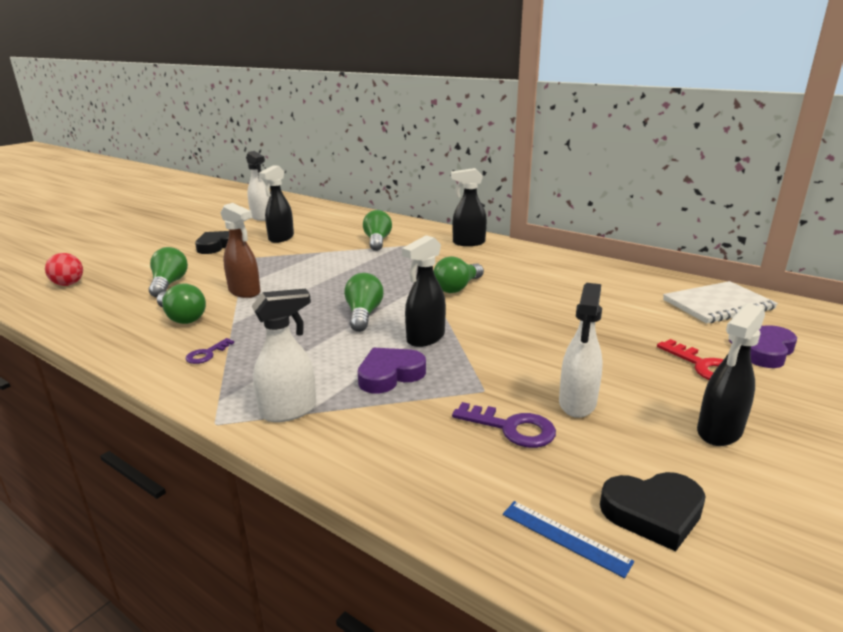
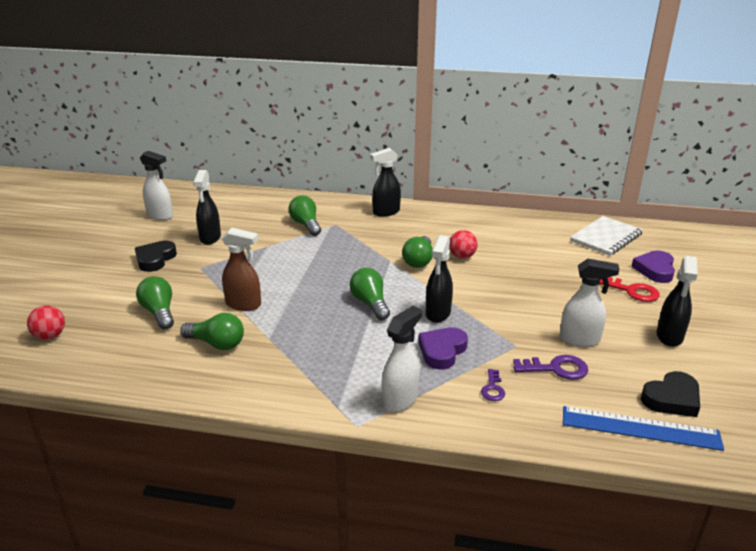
camera: 25 degrees left, 5 degrees up
purple key [185,338,234,364] -> purple key moved to [481,369,505,401]
blue ruler [503,501,634,578] -> blue ruler [563,406,724,451], size x1.85
white spray bottle [559,283,602,418] -> white spray bottle turned 75 degrees counterclockwise [560,259,619,347]
none -> red ball [449,230,478,259]

